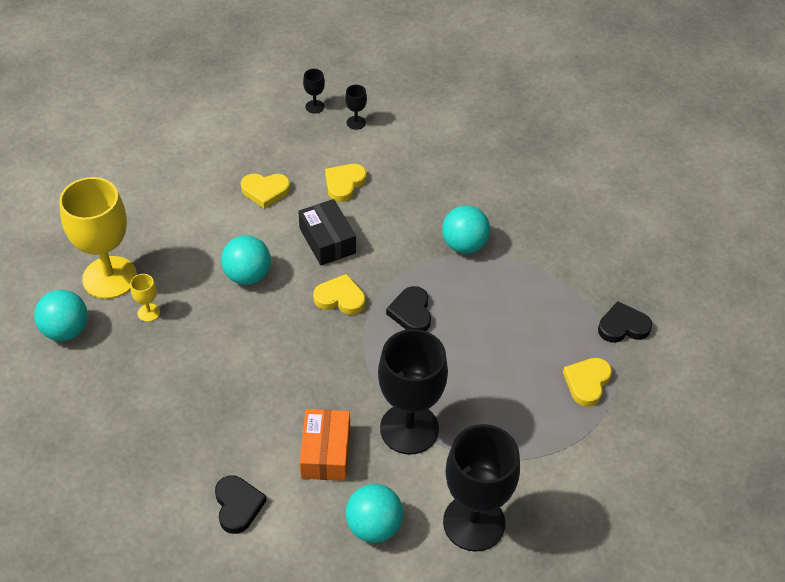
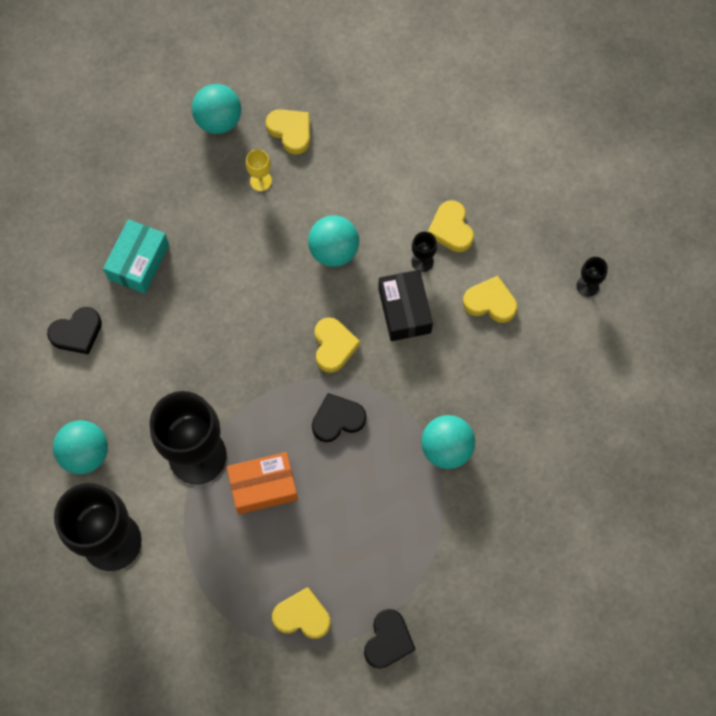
camera: 75 degrees right, 20 degrees up
yellow goblet [59,177,137,299] -> yellow heart [266,109,310,155]
black box [298,199,356,265] -> black box turned 60 degrees counterclockwise [378,270,433,341]
orange box [300,409,350,481] -> orange box moved to [227,452,298,514]
black goblet [303,69,325,114] -> black goblet moved to [411,232,437,272]
black heart [598,301,652,343] -> black heart turned 45 degrees clockwise [364,609,416,669]
none -> turquoise box [103,219,169,294]

